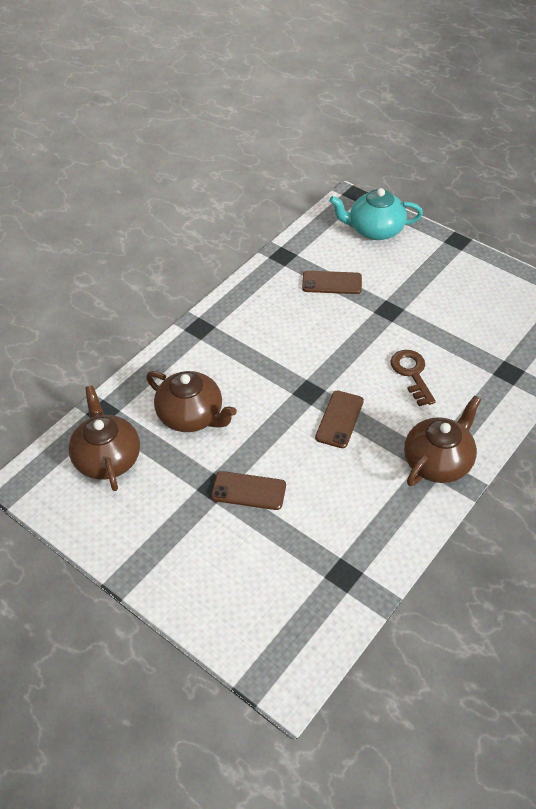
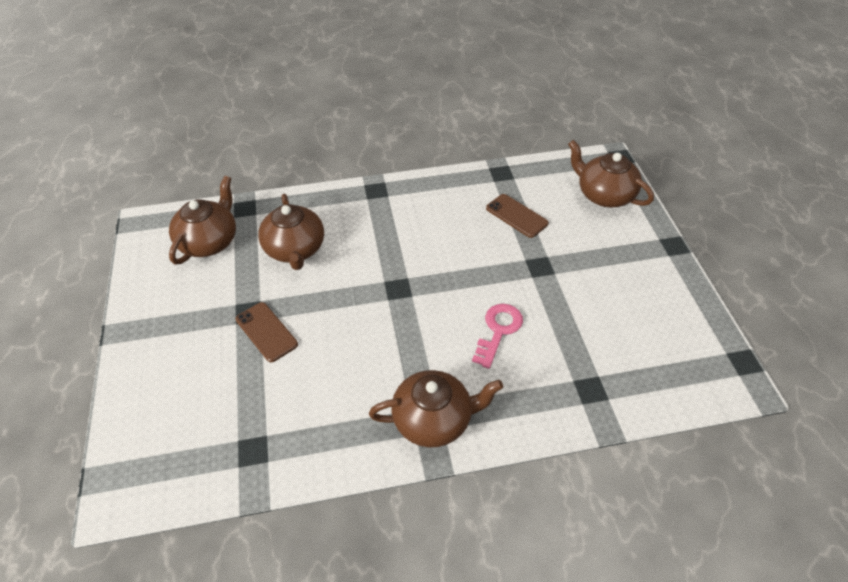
camera: 40 degrees right, 0 degrees up
brown phone [315,391,364,448] -> none
turquoise teapot [329,188,423,240] -> brown teapot [568,140,654,208]
brown key [390,350,436,406] -> pink key [472,304,523,369]

